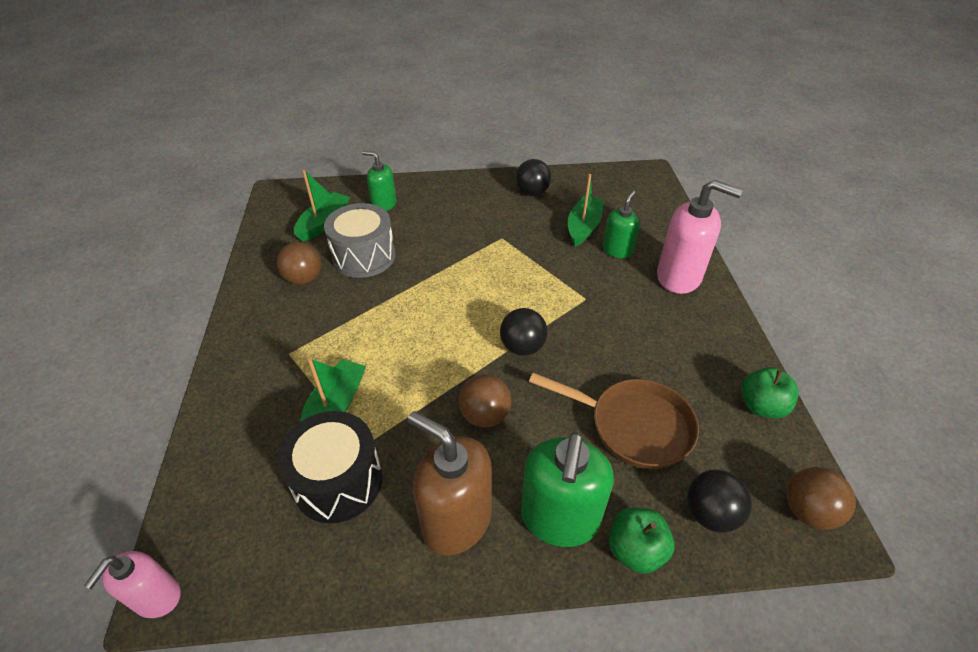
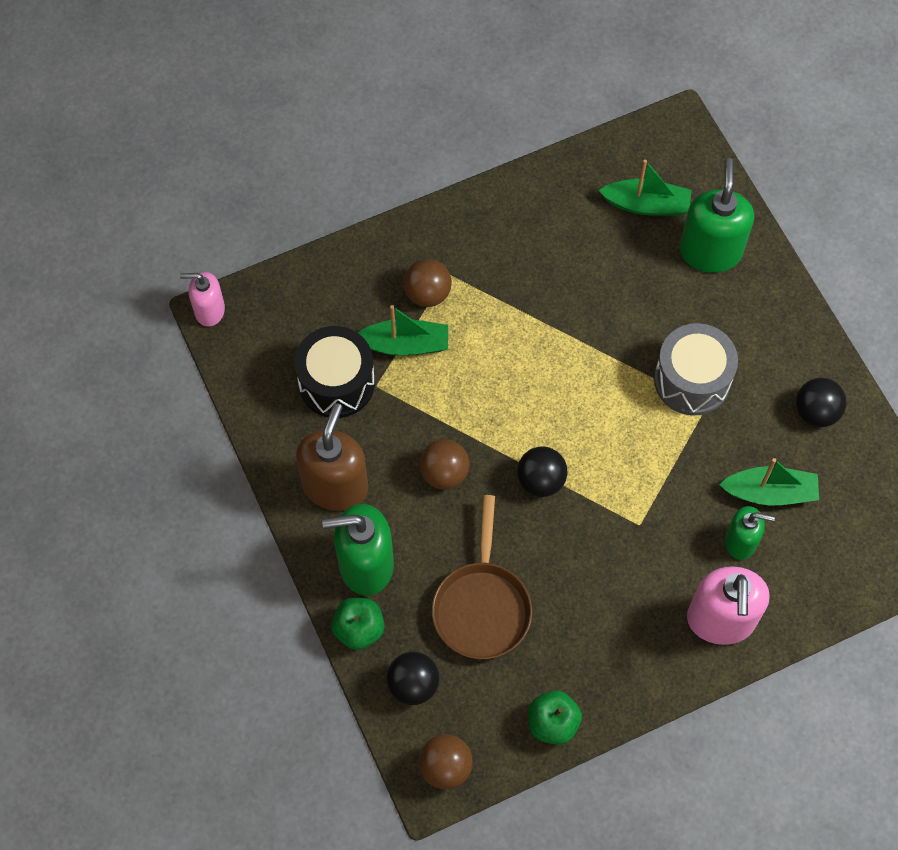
camera: 70 degrees right, 20 degrees up
brown ball [277,242,321,285] -> brown ball moved to [403,259,452,307]
grey drum [324,203,395,278] -> grey drum moved to [654,323,738,416]
green soap dispenser [362,151,396,211] -> green soap dispenser [679,158,754,273], size x1.69

